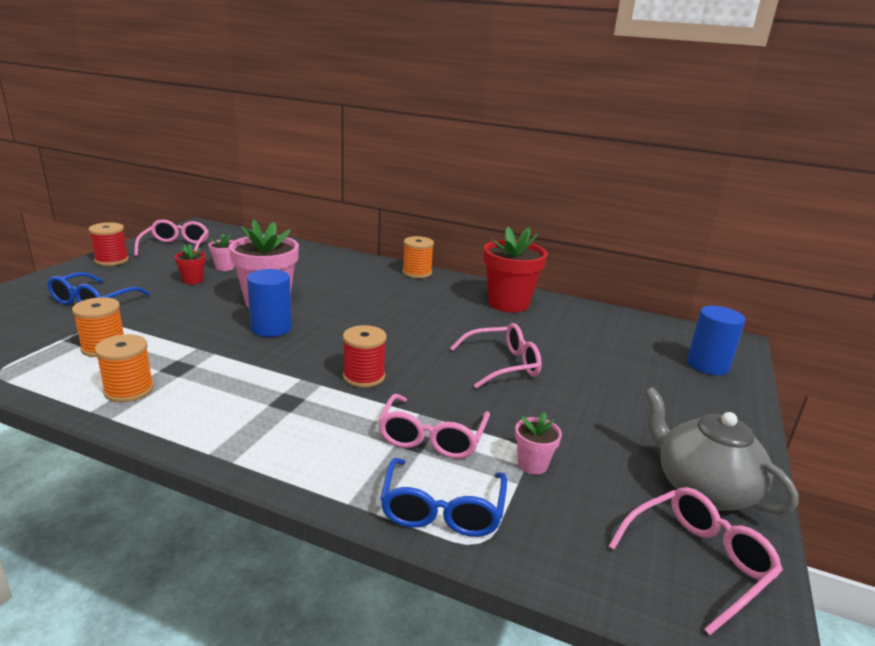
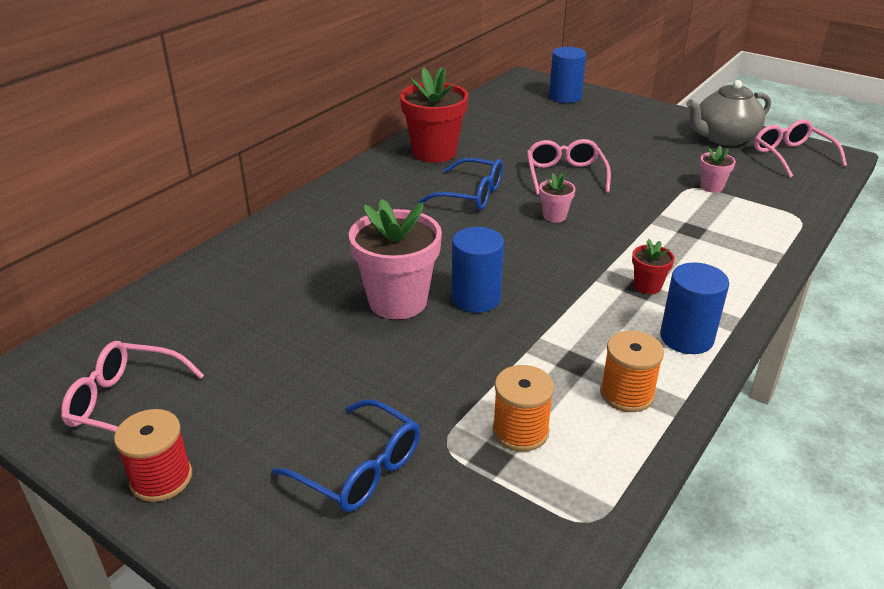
camera: 75 degrees left, 10 degrees up
red flower pot [174,244,206,284] -> red flower pot moved to [632,239,675,294]
pink flower pot [208,234,235,271] -> pink flower pot moved to [539,173,576,222]
red spool [343,325,387,388] -> none
pink glasses [378,394,490,459] -> none
blue glasses [380,458,507,537] -> blue glasses moved to [418,158,503,210]
orange spool [402,236,434,278] -> none
none -> blue cylinder [660,262,729,354]

